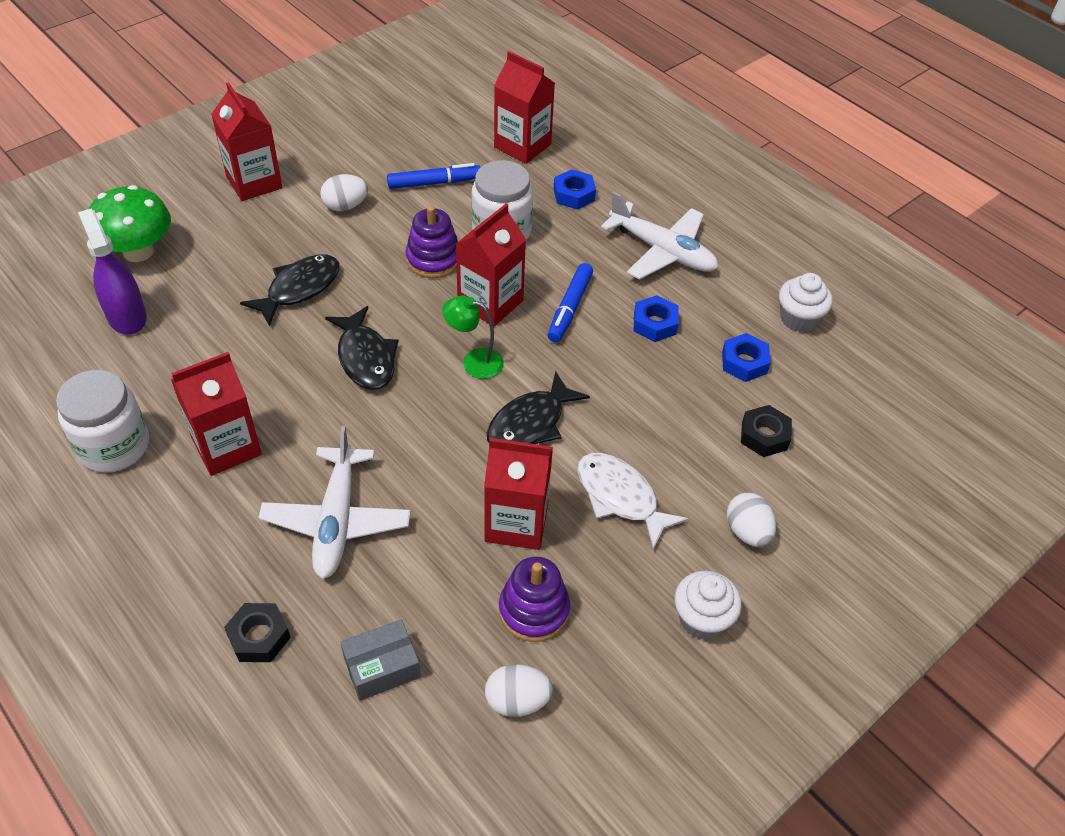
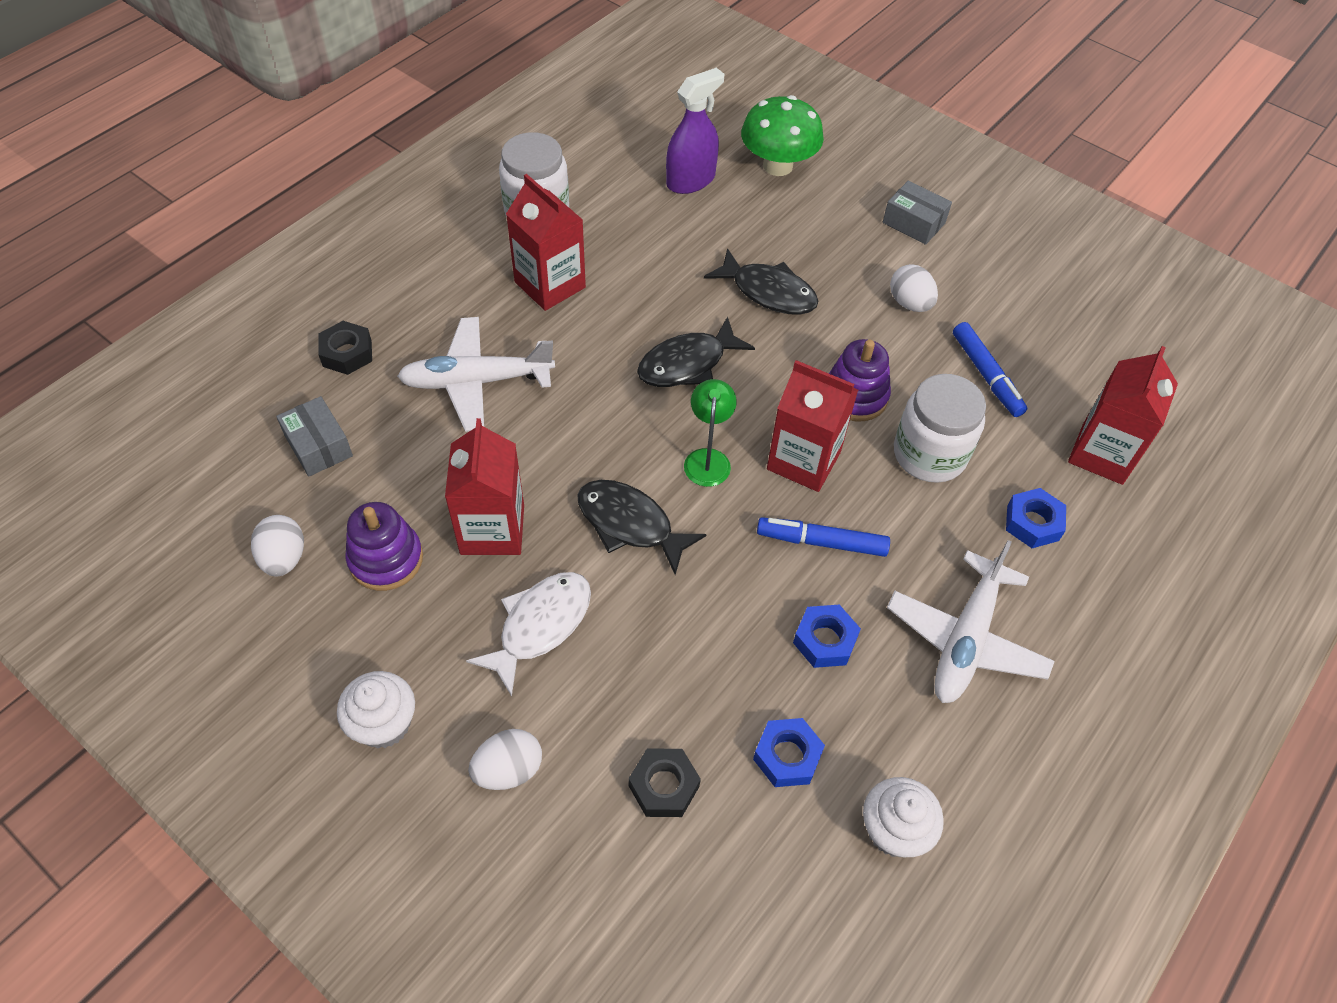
camera: 80 degrees right, 5 degrees up
red carton [211,82,283,201] -> grey box [883,181,952,245]

